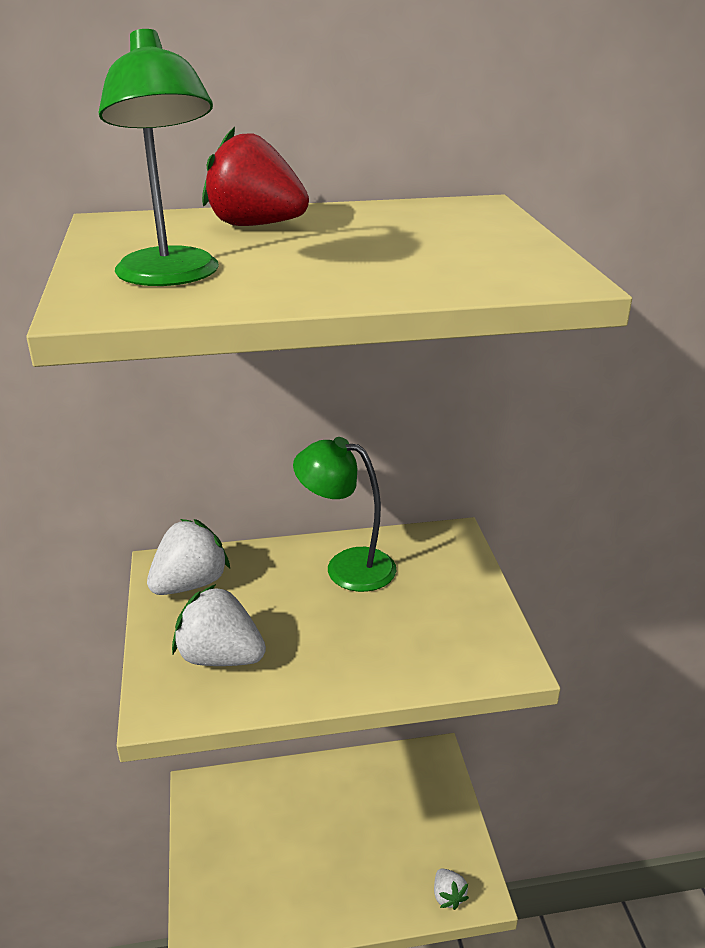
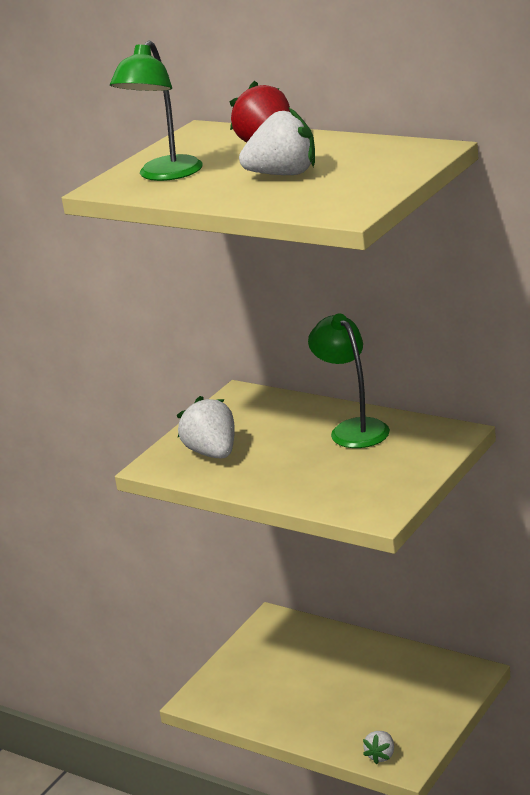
camera: 45 degrees right, 5 degrees down
white strawberry [147,519,230,595] -> white strawberry moved to [239,108,315,175]

